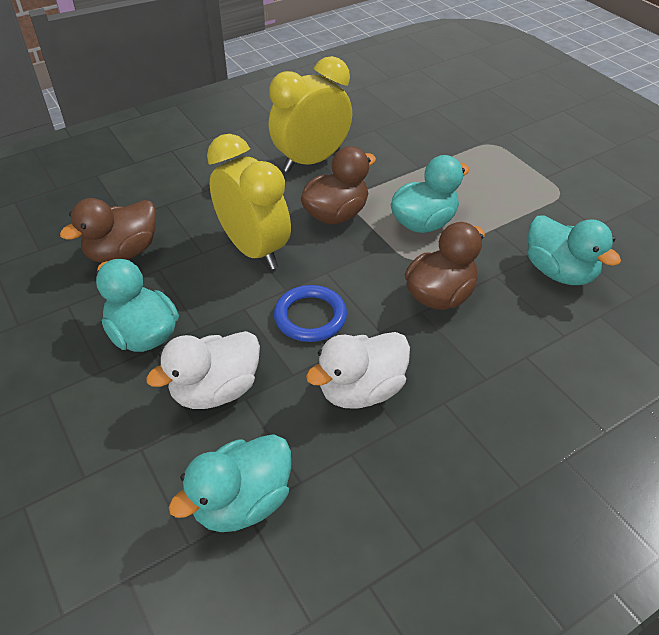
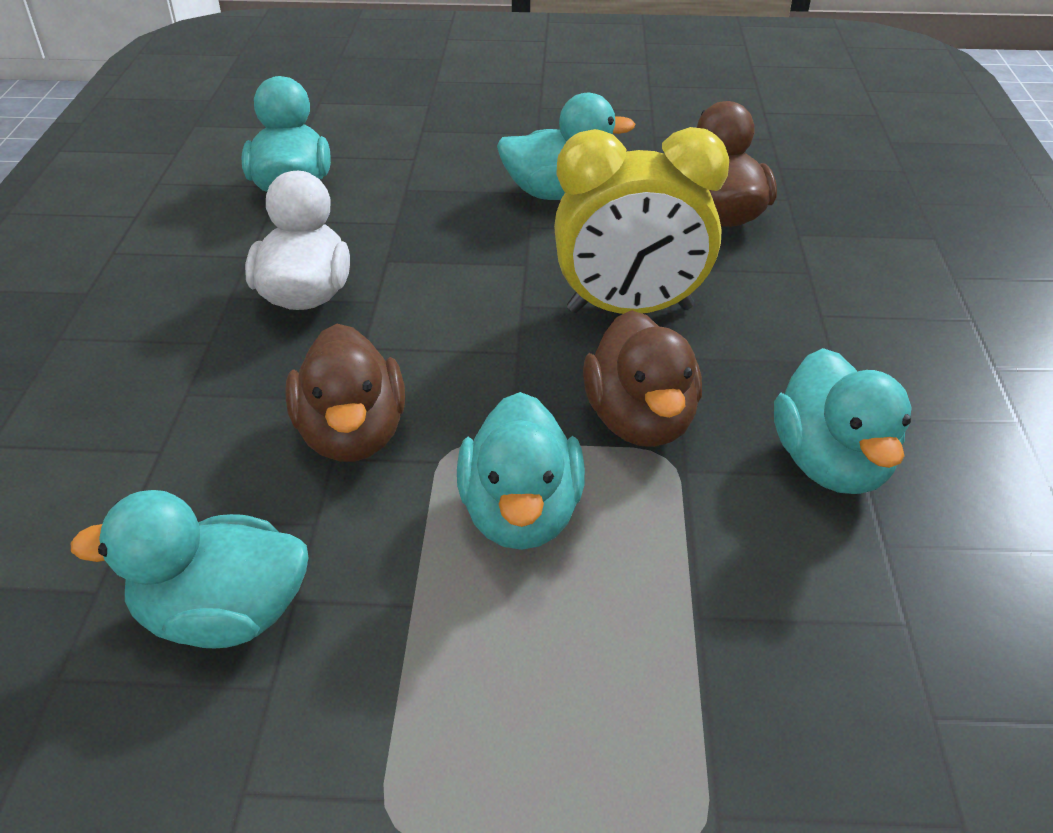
camera: 125 degrees right, 5 degrees down
white duck [146,331,260,409] -> none
yellow clock [269,56,352,172] -> turquoise duck [774,348,912,494]
blue ring [274,285,347,342] -> none

